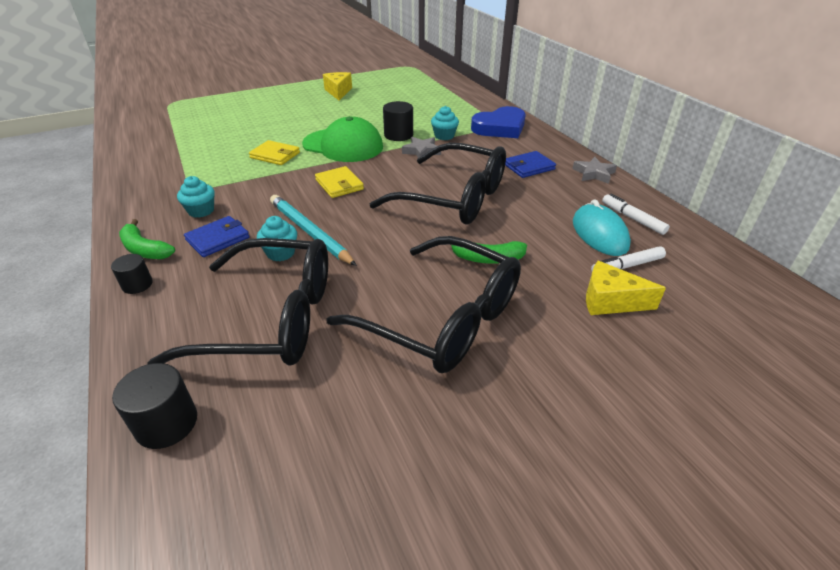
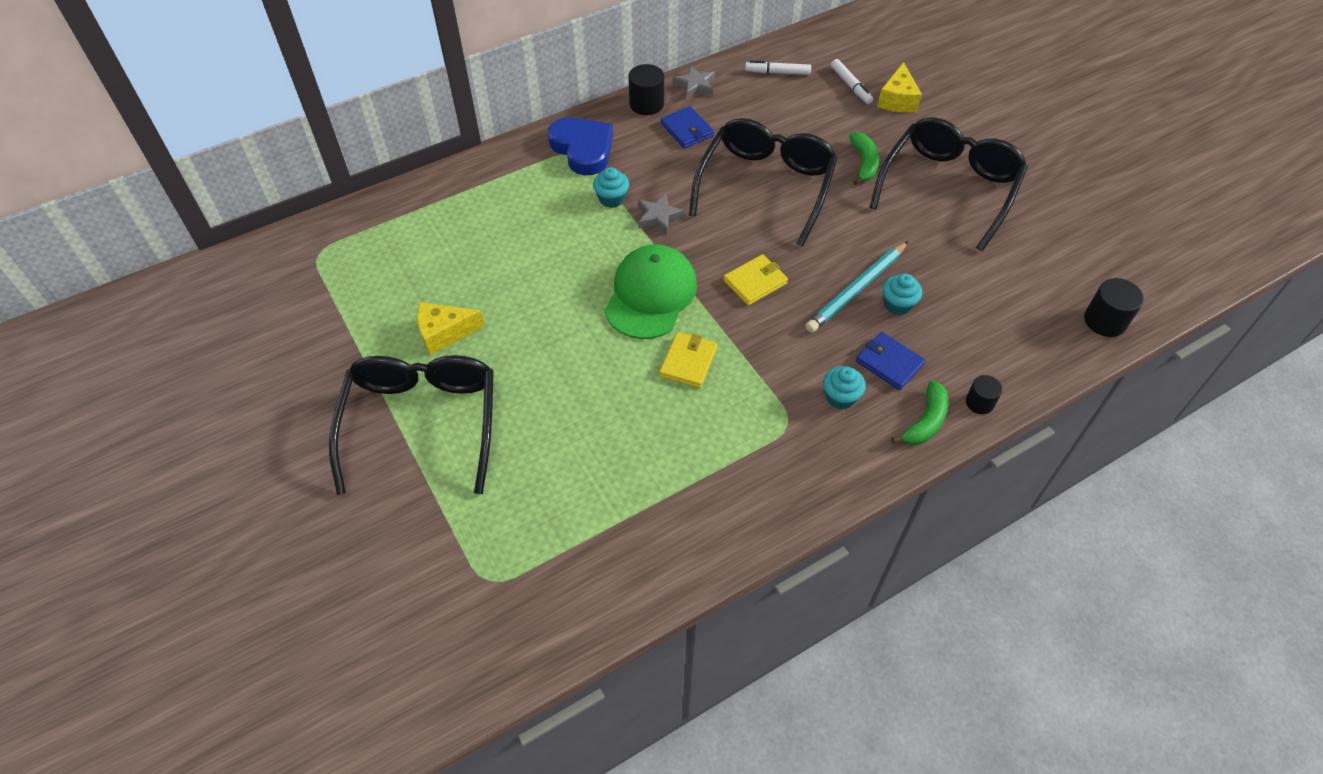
camera: 95 degrees left, 15 degrees up
black glasses [147,238,328,366] -> black glasses moved to [329,355,494,495]
black cylinder [383,101,413,141] -> black cylinder moved to [628,64,664,115]
turquoise mouse [573,199,631,256] -> none
white marker [602,193,670,235] -> white marker turned 45 degrees clockwise [745,60,811,75]

